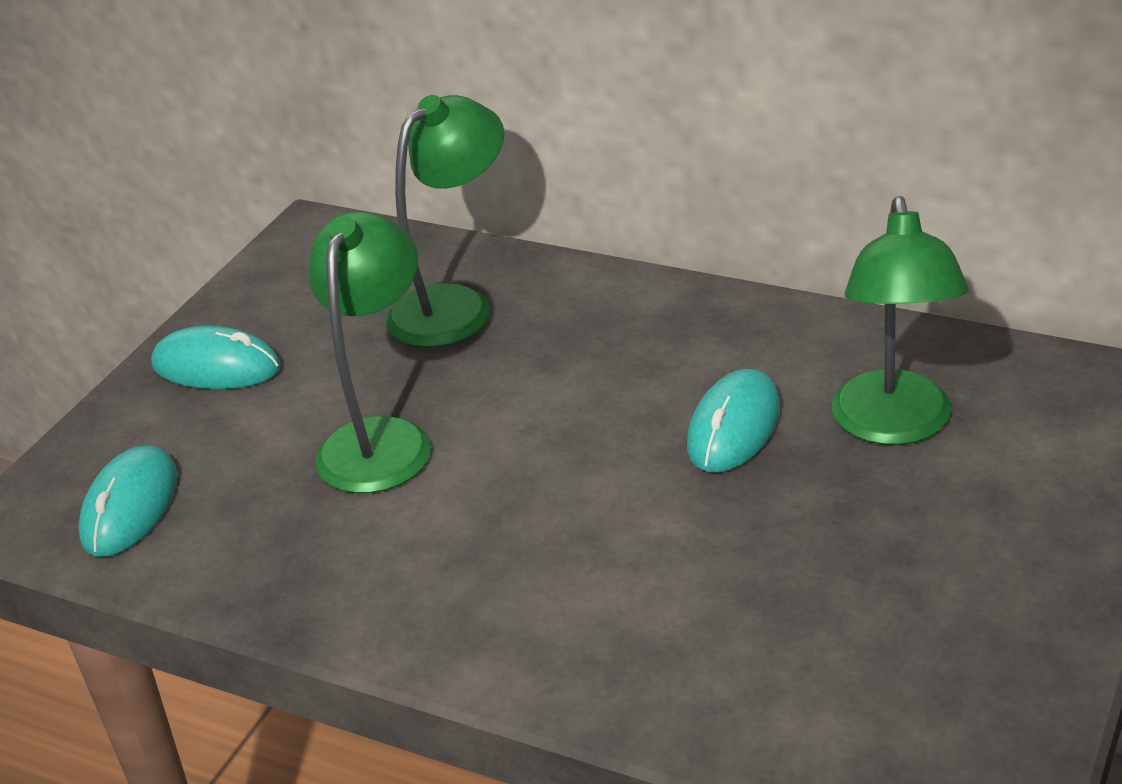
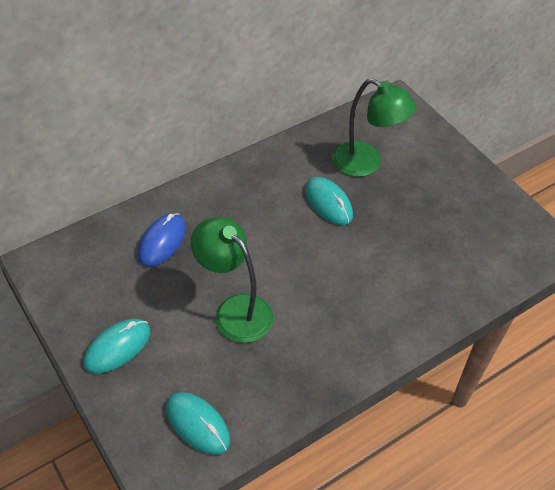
camera: 65 degrees left, 15 degrees up
green lamp [386,95,504,348] -> blue mouse [138,213,186,267]

